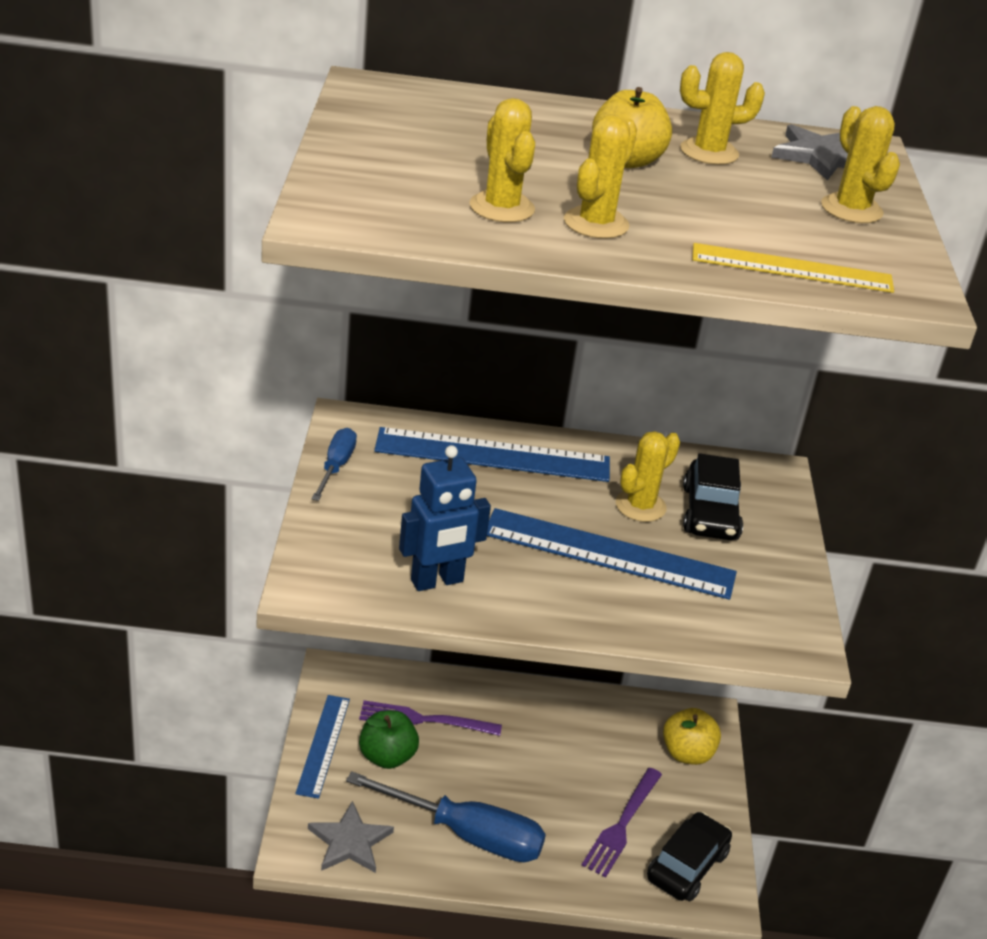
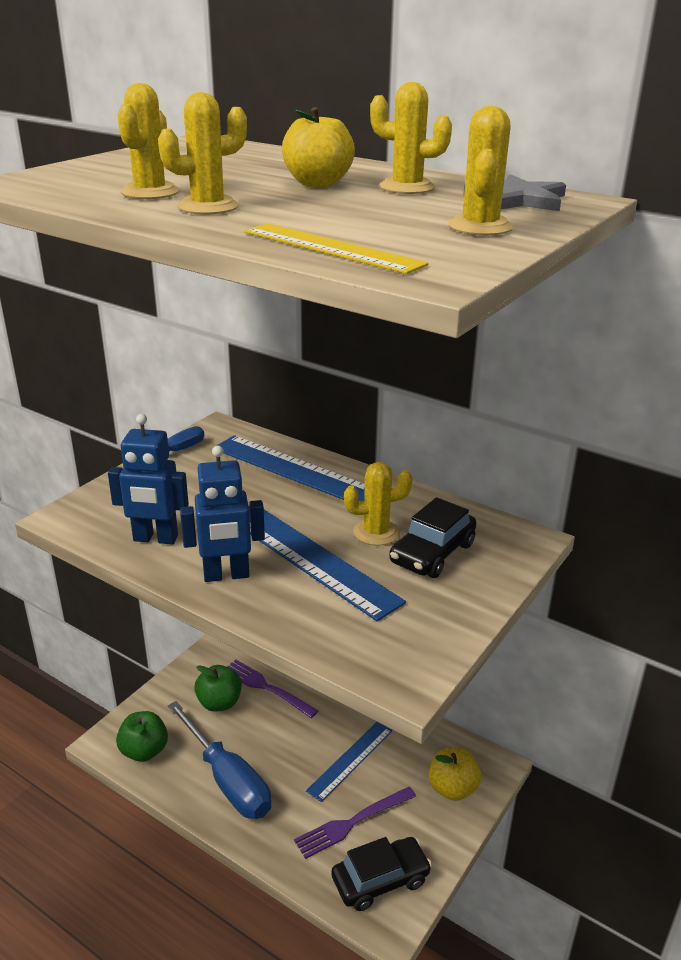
camera: 35 degrees right, 5 degrees down
blue ruler [295,695,350,799] -> blue ruler moved to [306,722,392,802]
grey star [308,801,394,873] -> green apple [116,711,168,762]
none -> blue robot [180,446,265,582]

